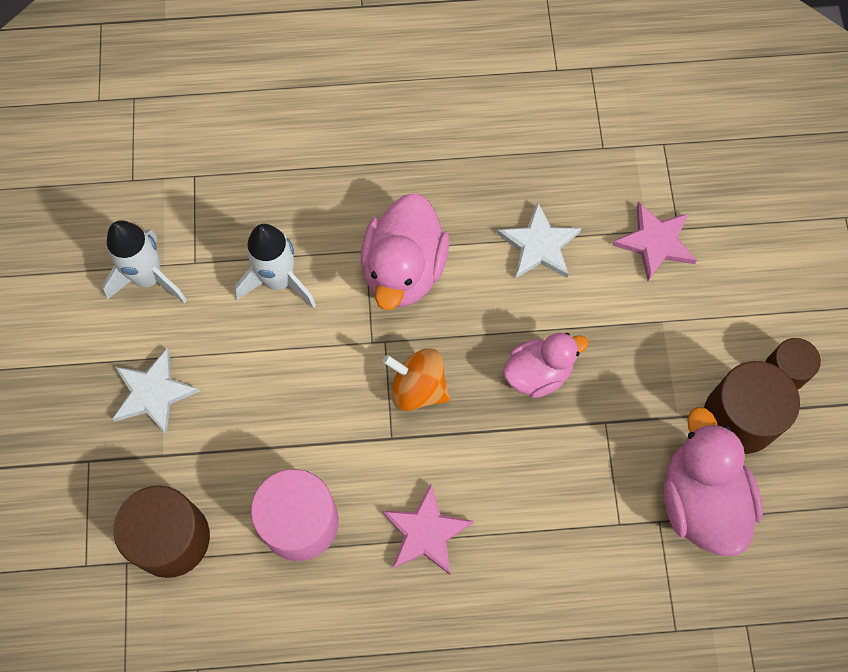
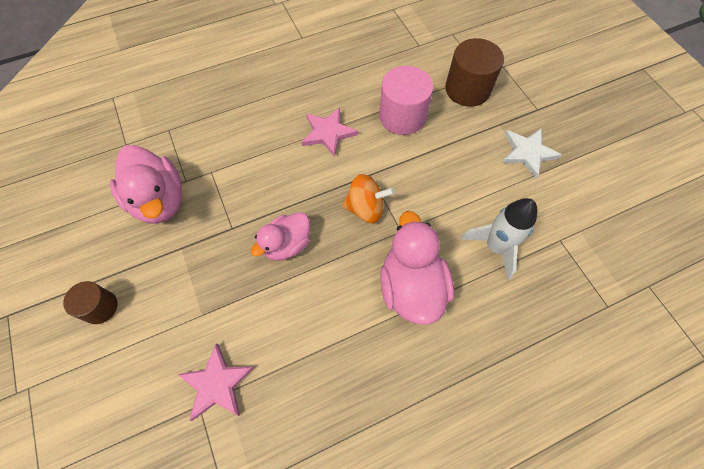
camera: 160 degrees right, 5 degrees down
white rocket [102,220,187,303] -> none
white star [497,202,581,279] -> none
brown cylinder [704,361,800,454] -> none

